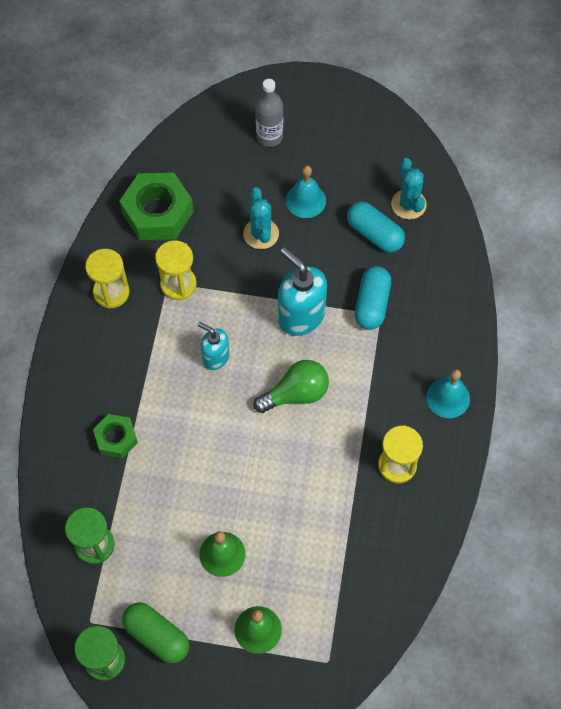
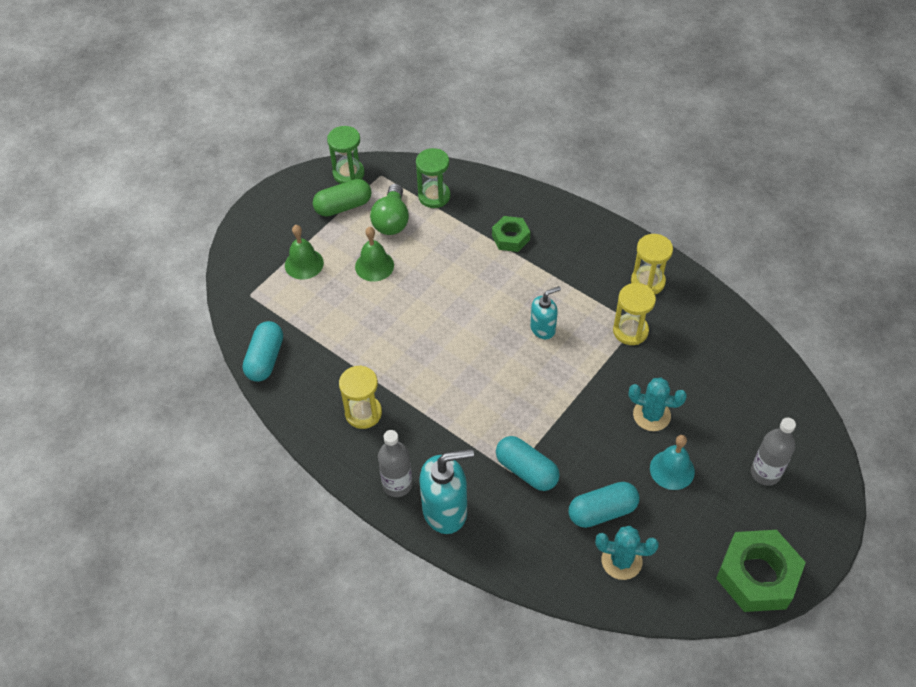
camera: 120 degrees right, 10 degrees down
green nut [119,173,194,240] -> green nut moved to [716,530,806,612]
green light bulb [254,360,329,413] -> green light bulb moved to [370,184,409,235]
turquoise soap dispenser [278,247,327,336] -> turquoise soap dispenser moved to [419,449,474,534]
turquoise bell [426,369,470,418] -> grey bottle [378,430,413,497]
none -> turquoise capsule [243,321,283,382]

